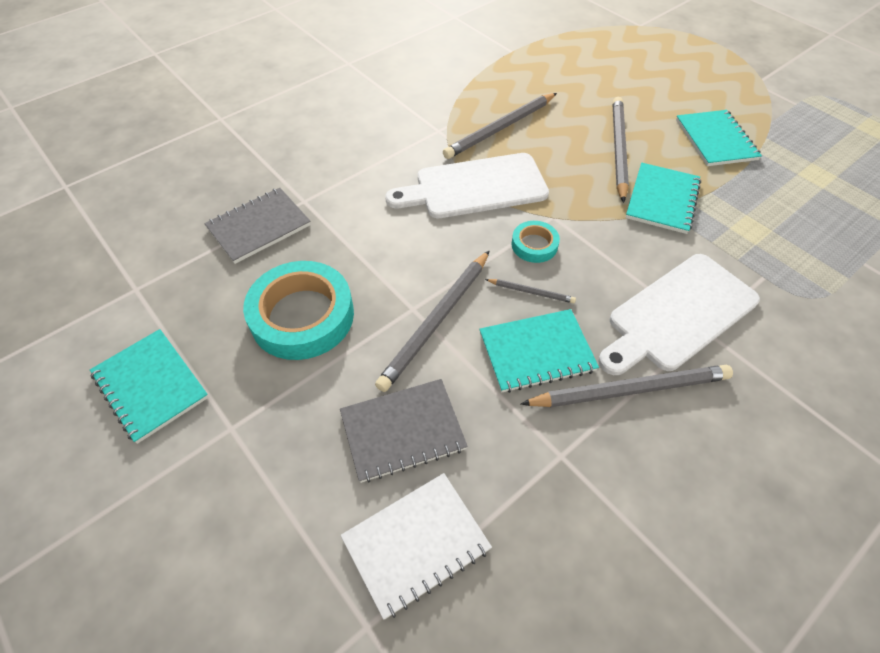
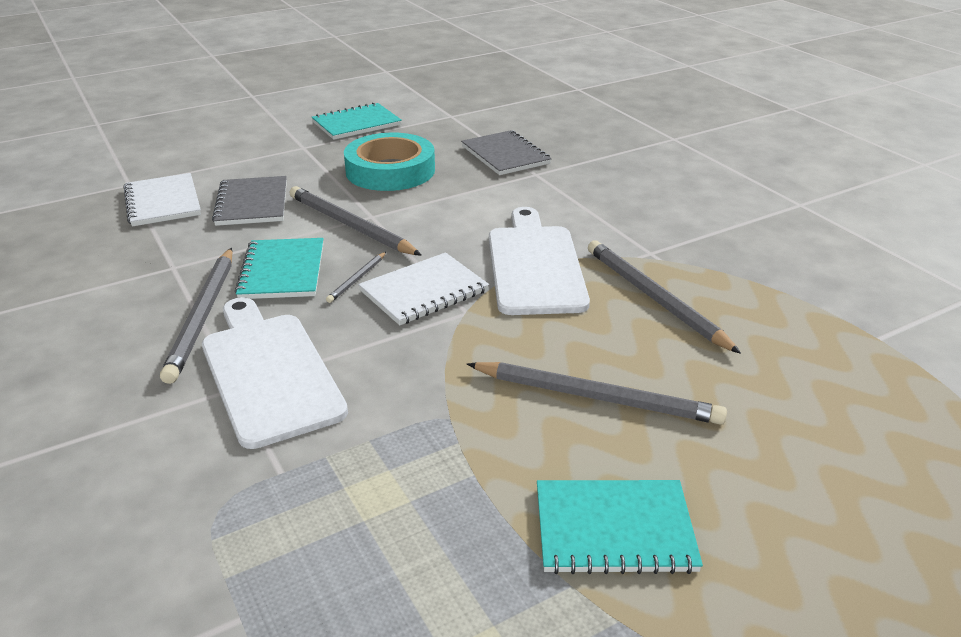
camera: 100 degrees right, 20 degrees down
turquoise tape [512,221,560,263] -> white notebook [358,252,489,325]
turquoise notebook [625,163,701,234] -> none

